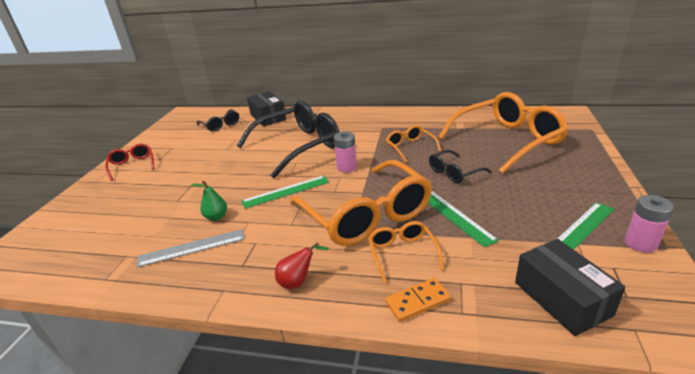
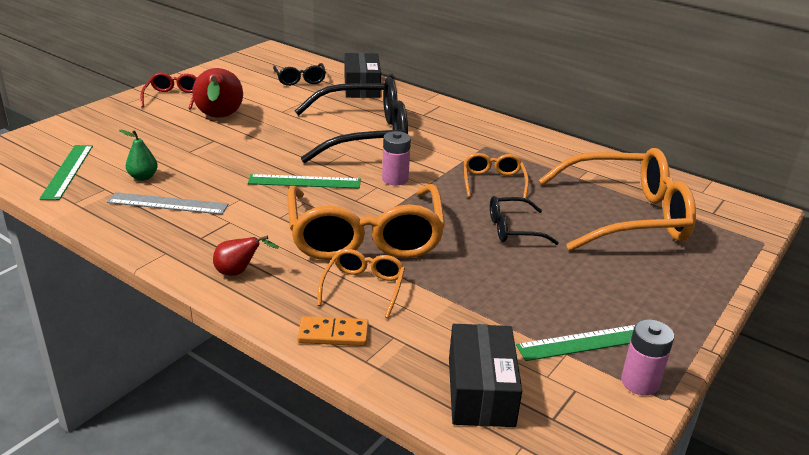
camera: 20 degrees right, 0 degrees up
green pear [191,181,227,221] -> green pear moved to [119,130,158,181]
green ruler [428,191,499,247] -> green ruler moved to [40,145,93,200]
none -> red pear [192,68,243,118]

